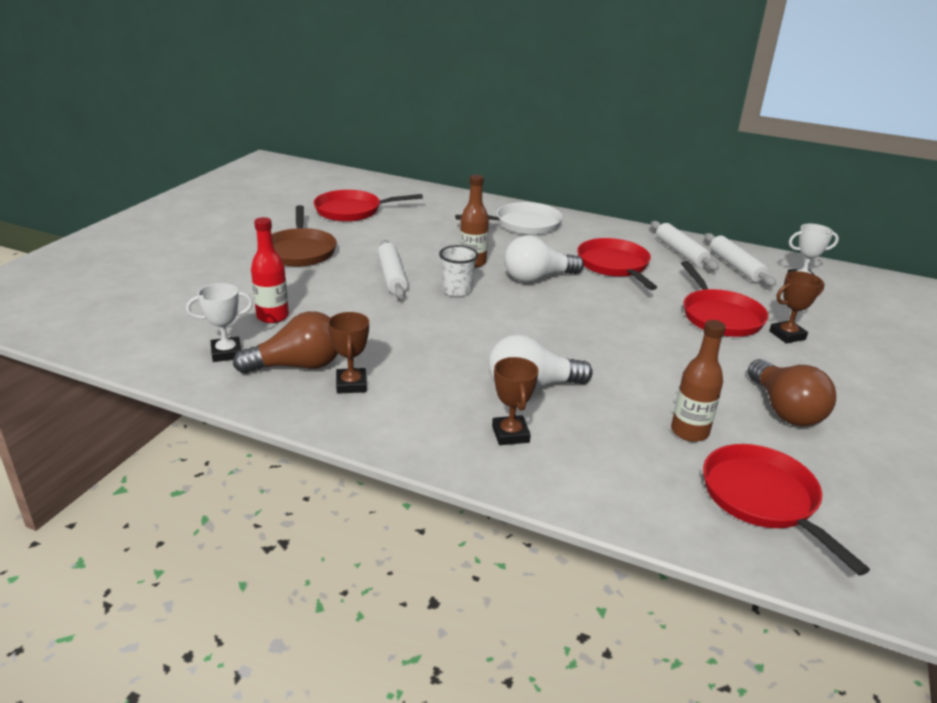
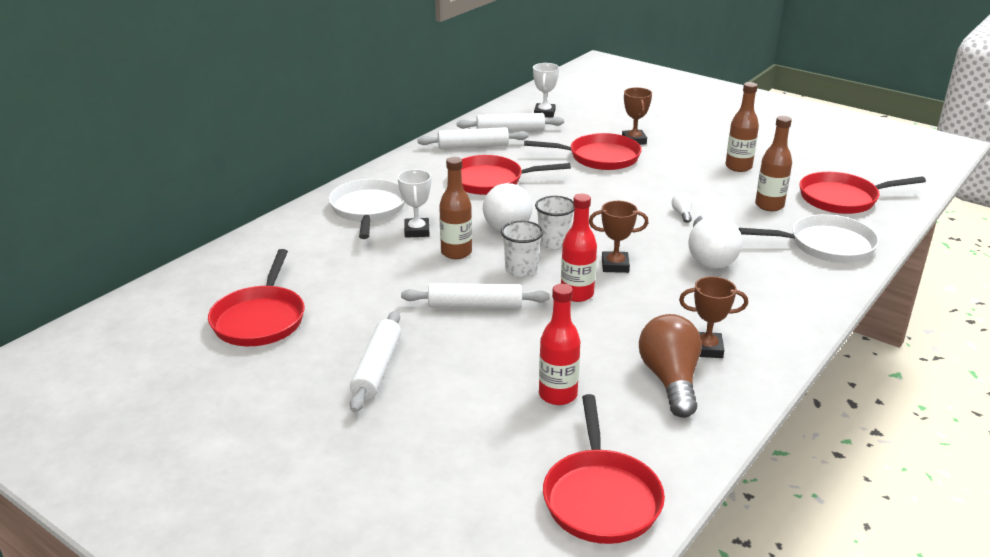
camera: 75 degrees left, 0 degrees up
white trophy [186,283,253,362] -> white trophy moved to [398,169,431,238]
brown pan [272,205,337,267] -> white rolling pin [350,311,401,412]
brown trophy [492,357,539,445] -> brown trophy moved to [589,201,649,273]
brown light bulb [748,359,836,426] -> brown bottle [725,82,759,172]
none -> white cup [535,196,574,250]
none -> red pan [543,394,665,544]
none -> red bottle [561,194,597,302]
none -> white light bulb [672,192,692,223]
none -> white pan [739,214,879,263]

